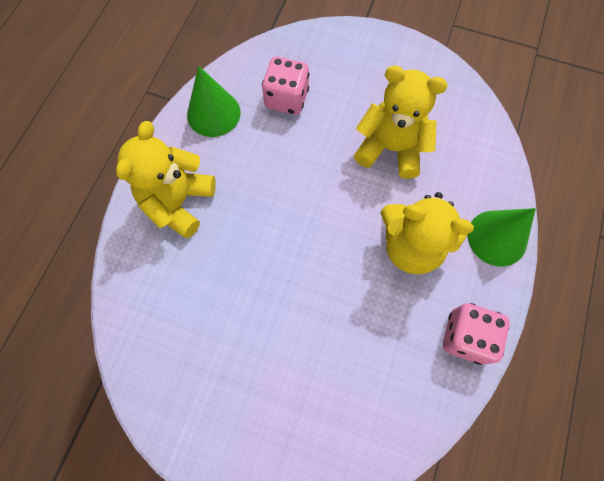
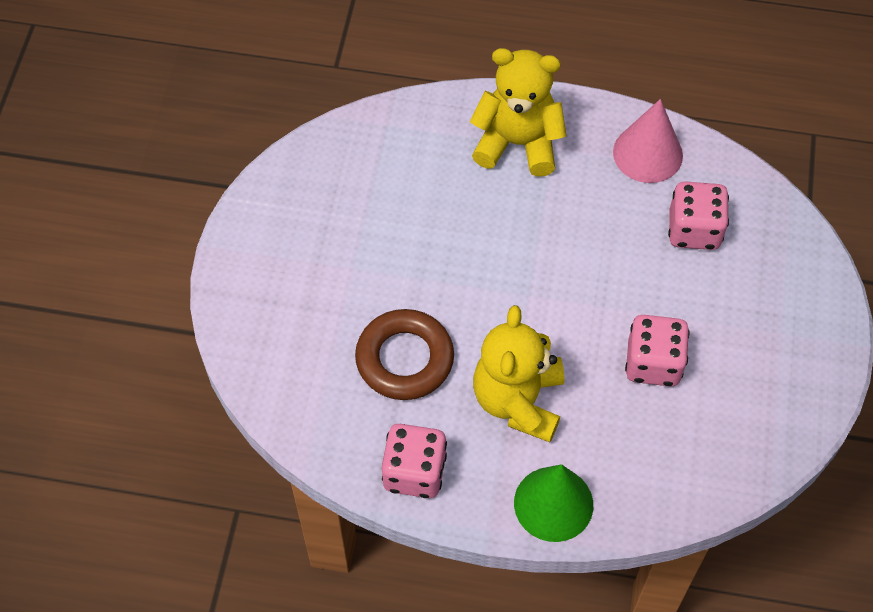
camera: 80 degrees right, 10 degrees down
green cone [187,66,241,137] -> pink cone [613,99,683,183]
yellow teddy bear [354,66,448,179] -> pink dice [625,315,690,387]
none -> brown ring [355,309,454,400]

